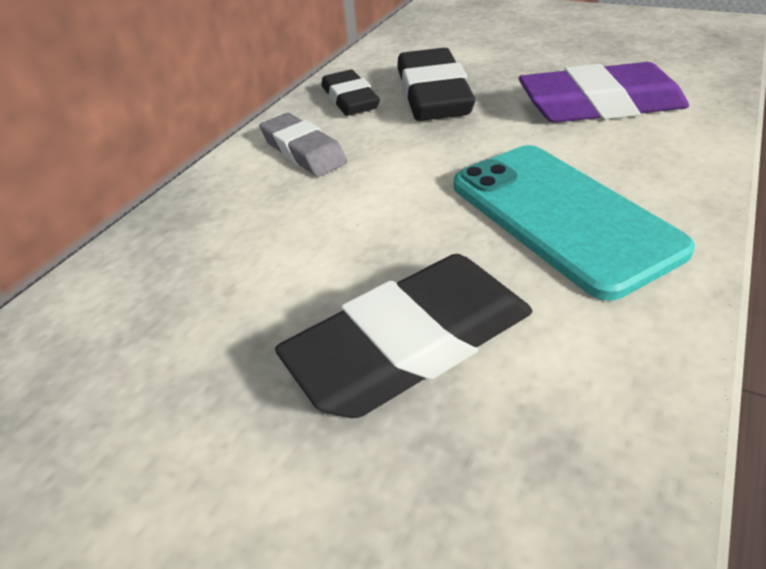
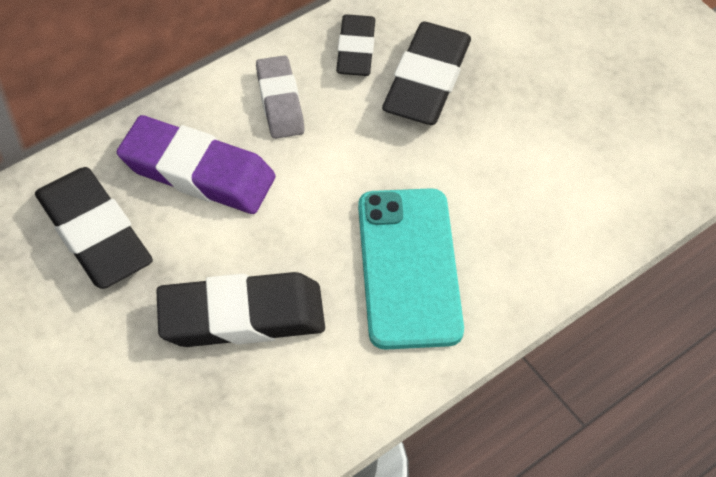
camera: 20 degrees right, 15 degrees up
purple eraser [519,62,689,123] -> purple eraser moved to [117,115,276,214]
none -> black eraser [35,167,153,289]

